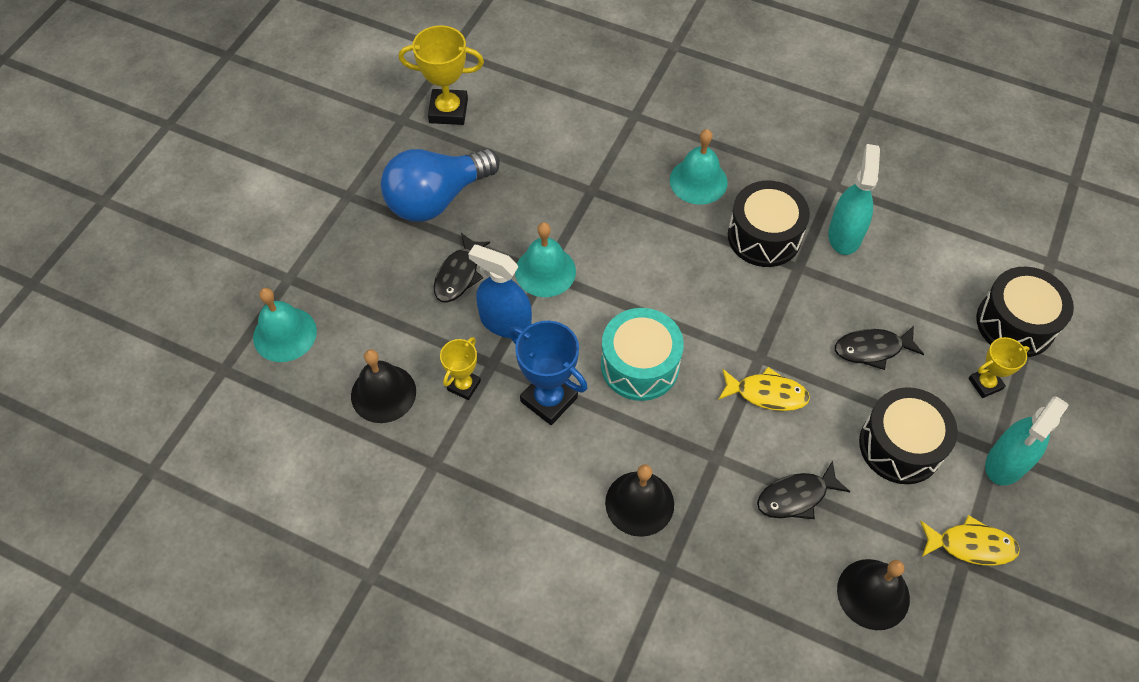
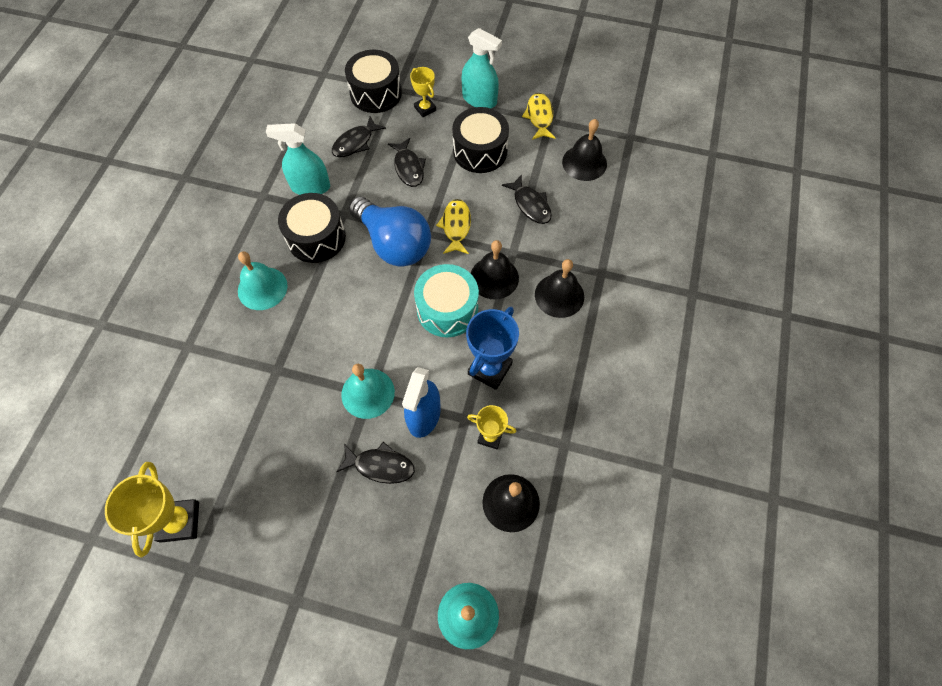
camera: 100 degrees left, 5 degrees up
blue light bulb [381,148,500,222] -> blue light bulb moved to [349,197,431,267]
none -> black fish [332,117,386,157]
none -> black bell [471,240,519,300]

